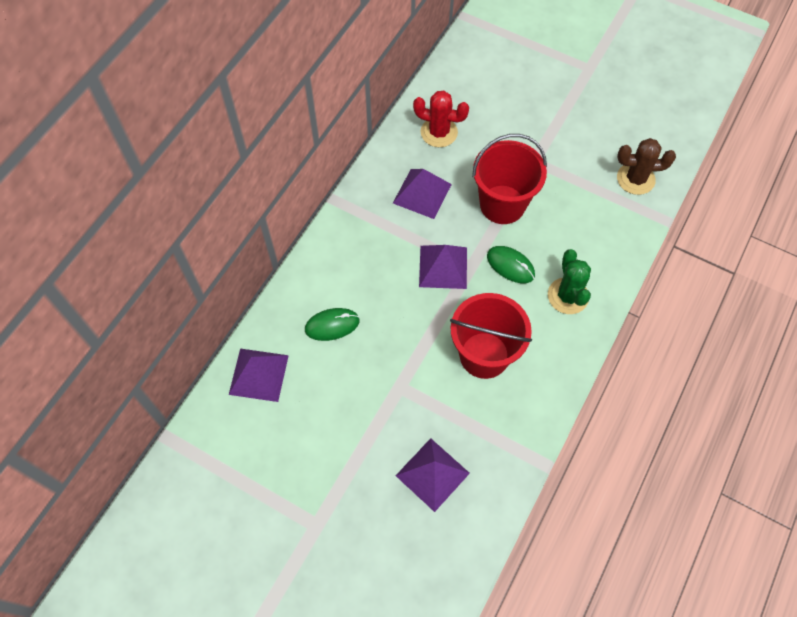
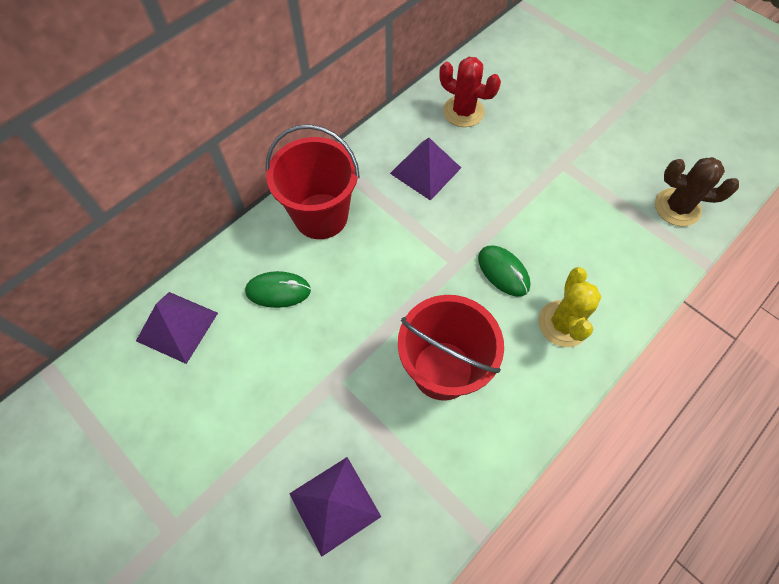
camera: 15 degrees right, 0 degrees up
purple pyramid [419,245,467,289] -> none
red bucket [472,134,547,224] -> red bucket moved to [266,124,360,239]
green cactus [548,249,591,314] -> yellow cactus [538,267,601,347]

